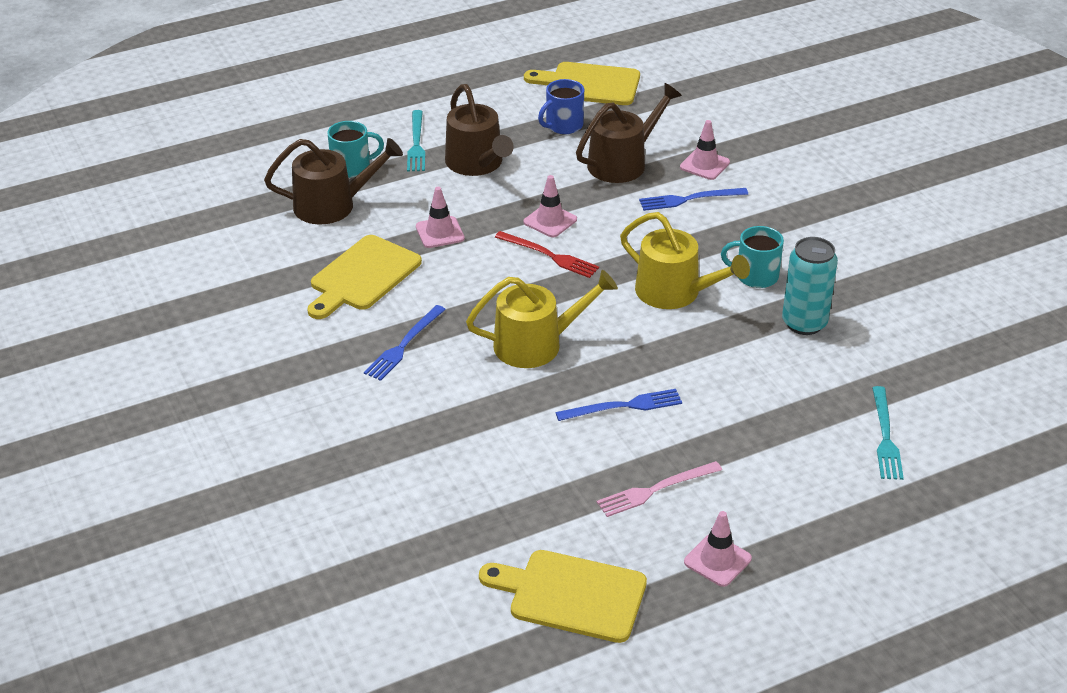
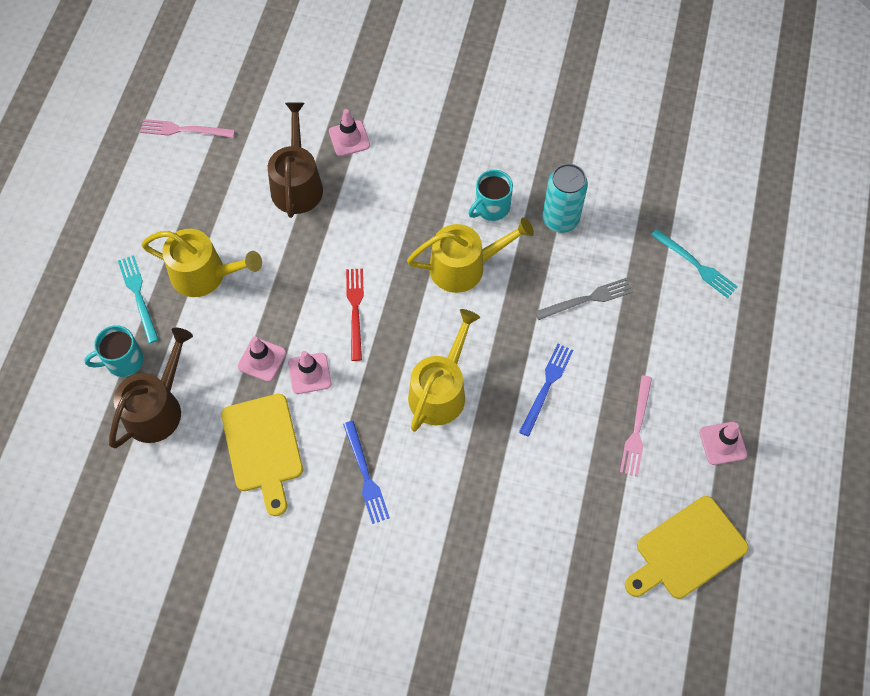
camera: 50 degrees left, 25 degrees up
turquoise mug [327,121,384,178] -> turquoise mug turned 135 degrees counterclockwise [84,325,144,377]
turquoise fork [407,110,425,171] -> turquoise fork turned 150 degrees counterclockwise [118,255,159,343]
brown watering can [445,84,514,176] -> yellow watering can [142,229,262,297]
red fork [495,231,599,278] -> red fork turned 75 degrees counterclockwise [346,269,364,361]
pink traffic cone [523,175,577,237] -> pink traffic cone moved to [288,351,331,394]
yellow cutting board [524,62,640,105] -> pink fork [140,119,235,138]
blue mug [538,79,584,134] -> none
blue fork [639,188,748,211] -> none
none -> grey fork [535,278,633,320]

